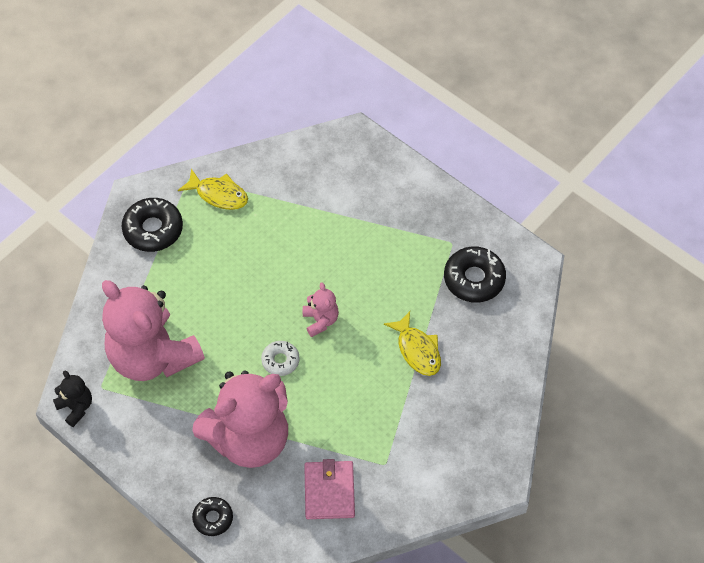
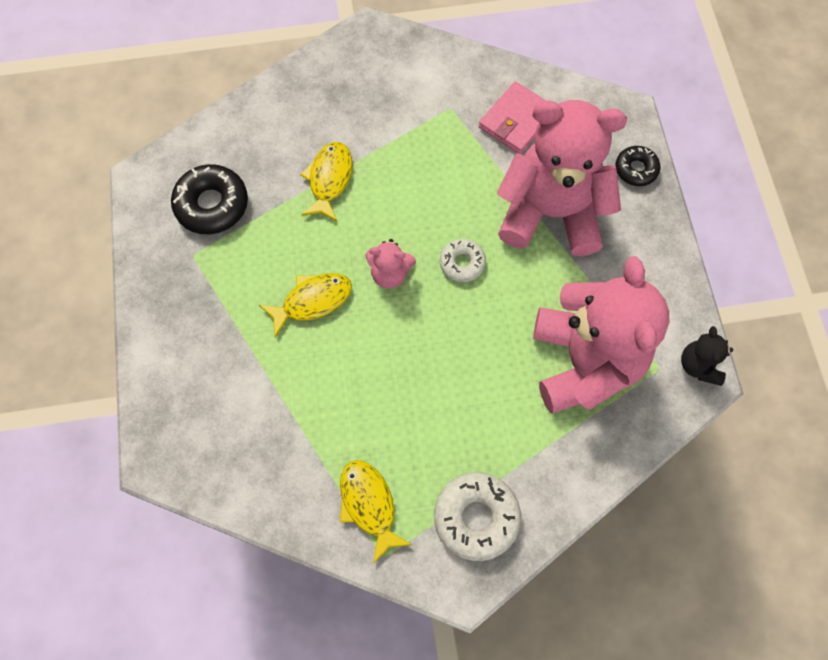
camera: 140 degrees left, 10 degrees up
black donut [122,198,183,252] -> white donut [434,472,521,561]
pink teddy bear [303,282,339,337] -> pink teddy bear turned 105 degrees counterclockwise [366,239,416,288]
none -> yellow fish [259,273,352,337]

